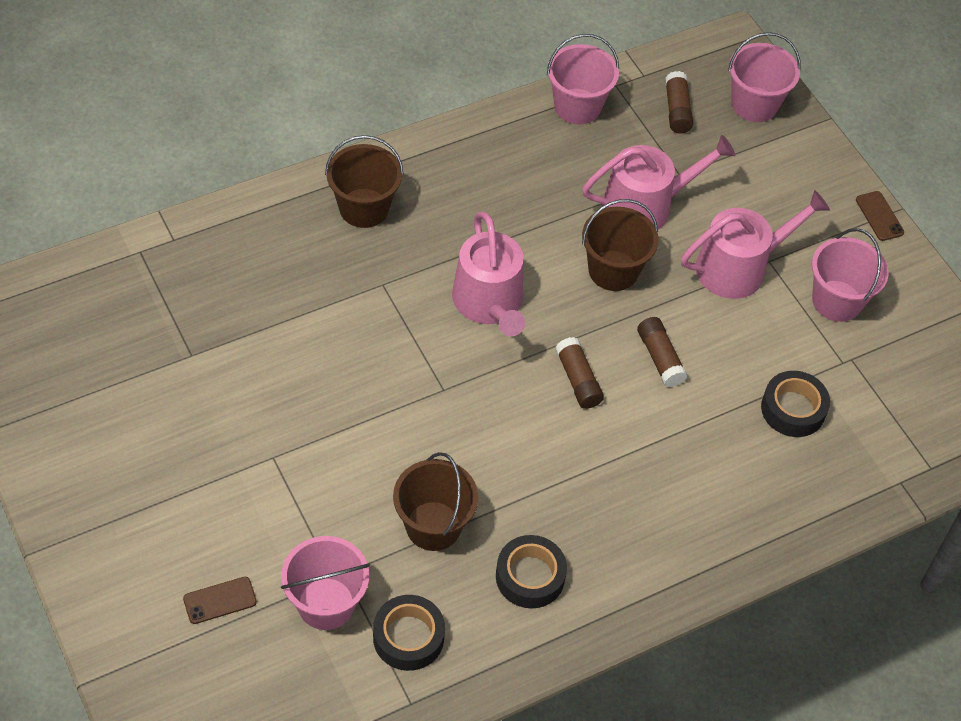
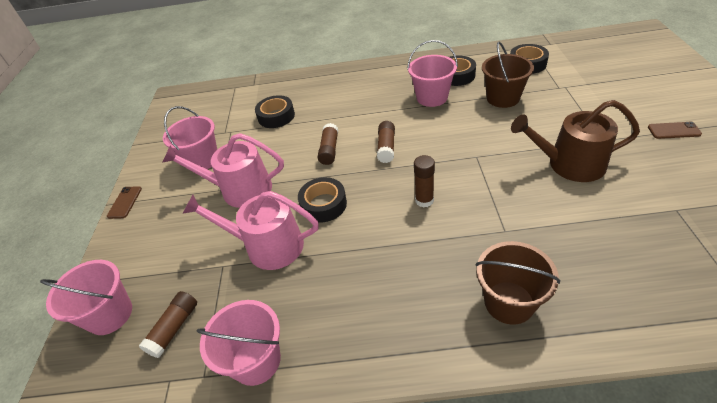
camera: 145 degrees left, 10 degrees down
brown phone [183,577,257,624] -> brown phone moved to [648,122,702,139]
pink bucket [281,536,370,630] -> pink bucket moved to [407,40,458,107]
pink watering can [452,212,525,336] -> brown glue stick [414,155,435,208]
brown bucket [582,199,659,291] -> black tape [298,177,347,222]
none -> brown watering can [511,100,640,182]

